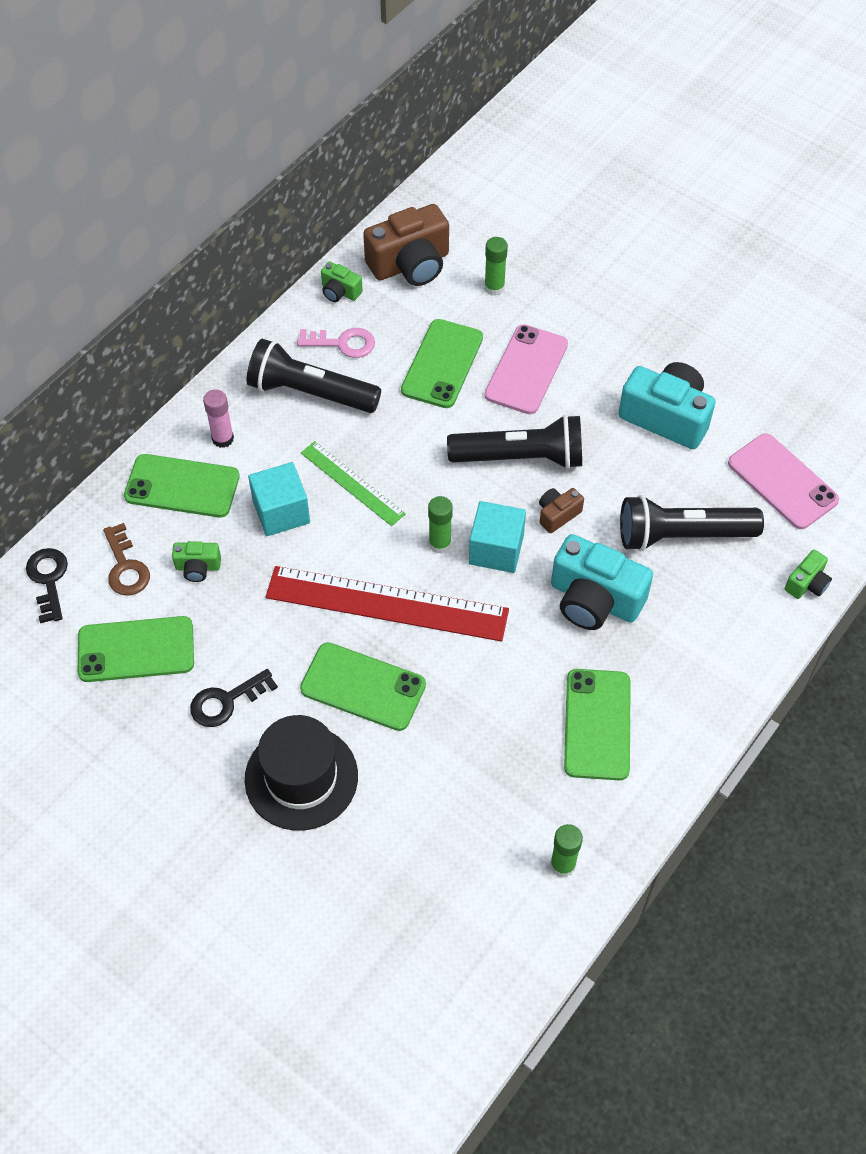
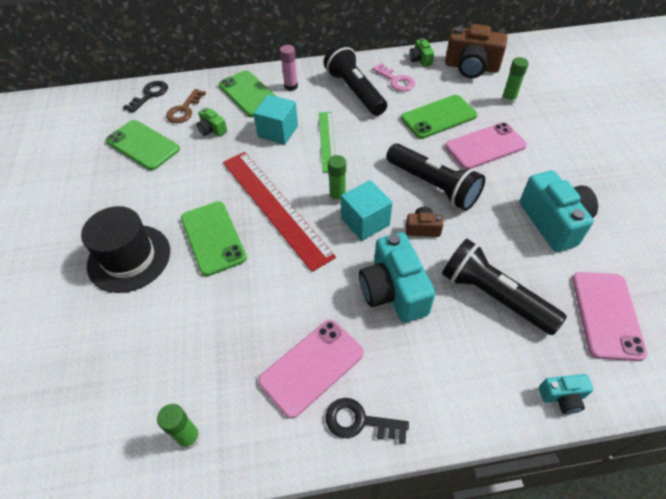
camera: 45 degrees right, 5 degrees down
black key [190,669,278,727] -> black key moved to [326,398,409,444]
green phone [564,669,631,781] -> pink phone [258,320,364,419]
green camera [785,549,832,599] -> turquoise camera [539,374,593,414]

